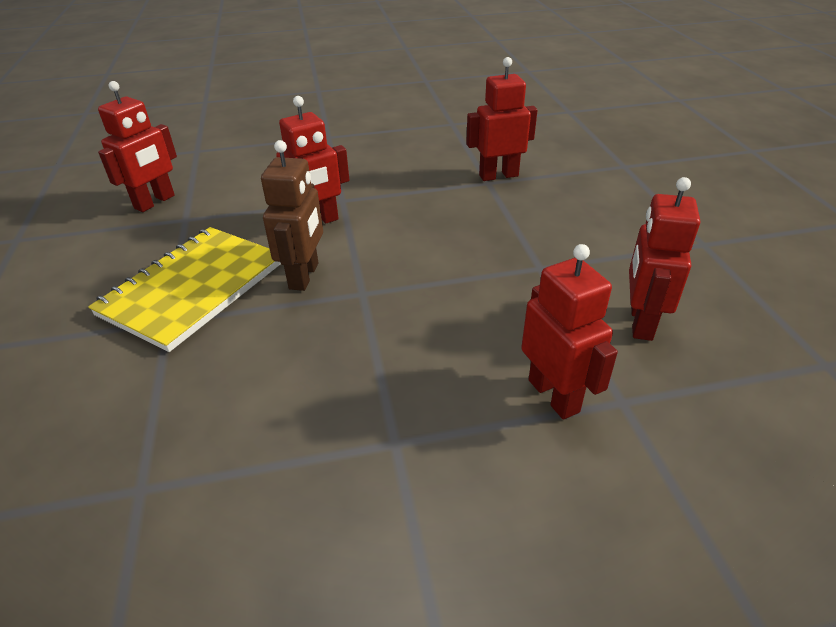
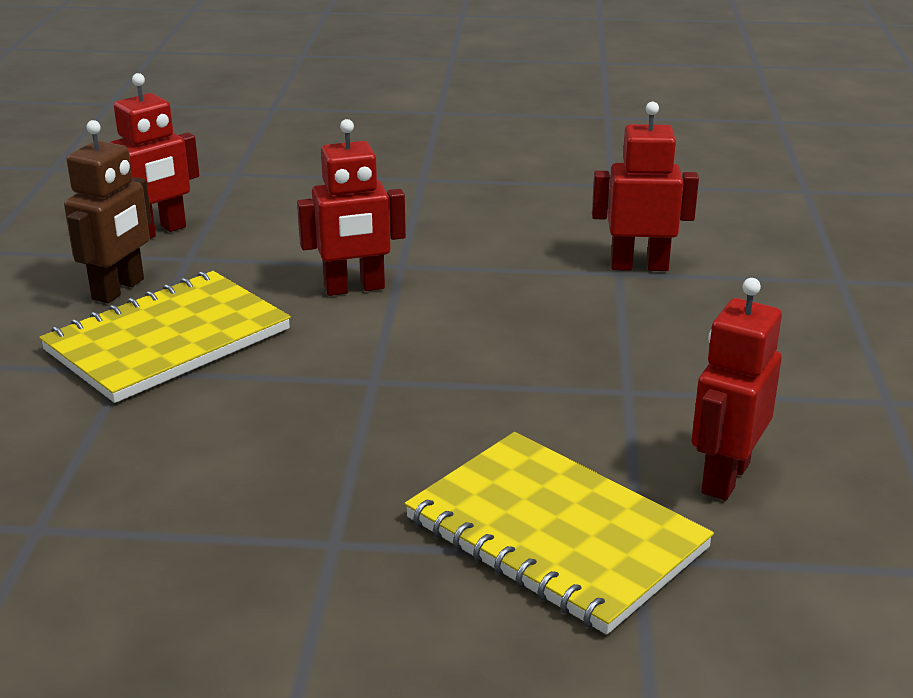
camera: 15 degrees right, 10 degrees down
brown robot [261,140,323,291] -> brown robot moved to [64,120,152,303]
red robot [521,244,618,420] -> yellow notebook [404,432,714,635]

